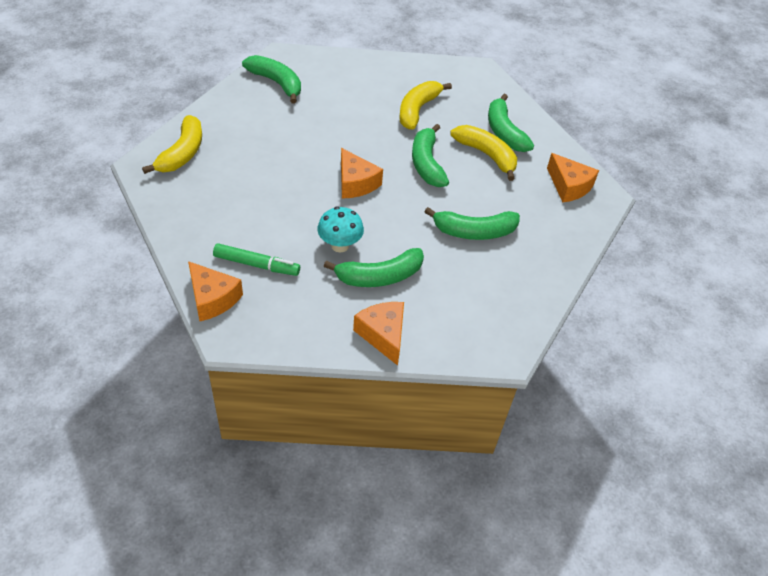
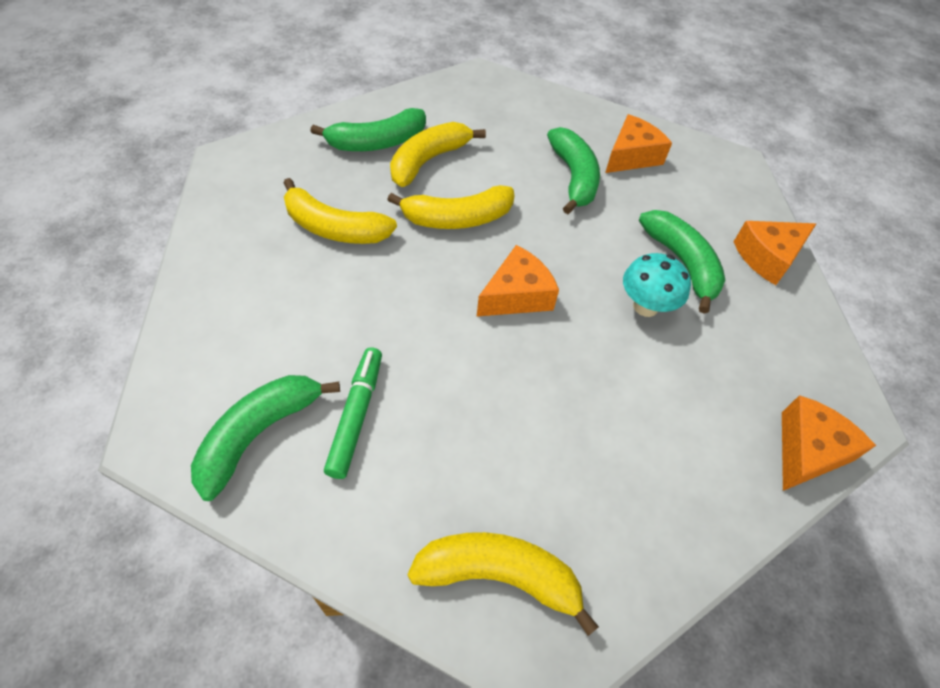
camera: 95 degrees left, 5 degrees up
green marker [213,243,300,276] -> green marker moved to [324,347,382,479]
green banana [412,124,449,187] -> yellow banana [387,185,514,229]
orange cheese [547,153,599,202] -> orange cheese moved to [605,114,672,173]

